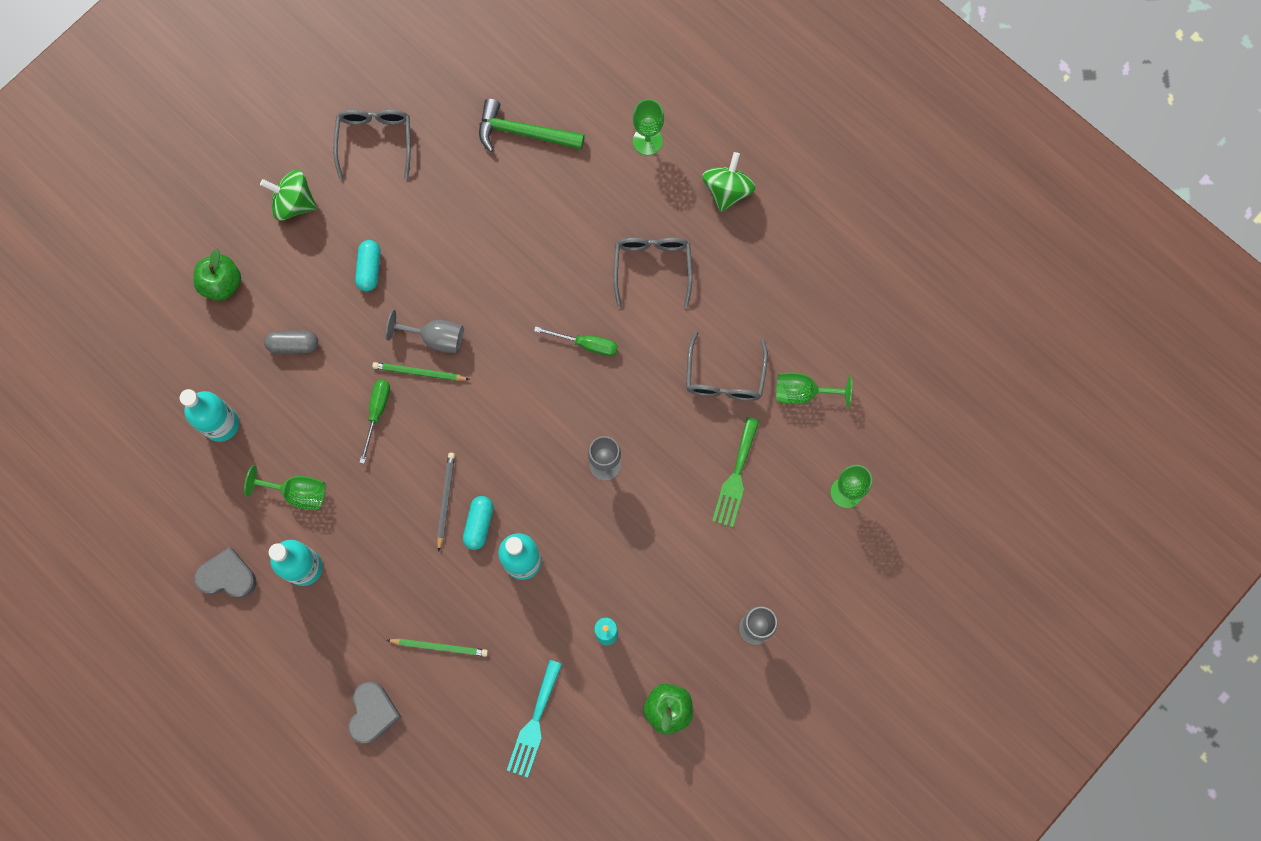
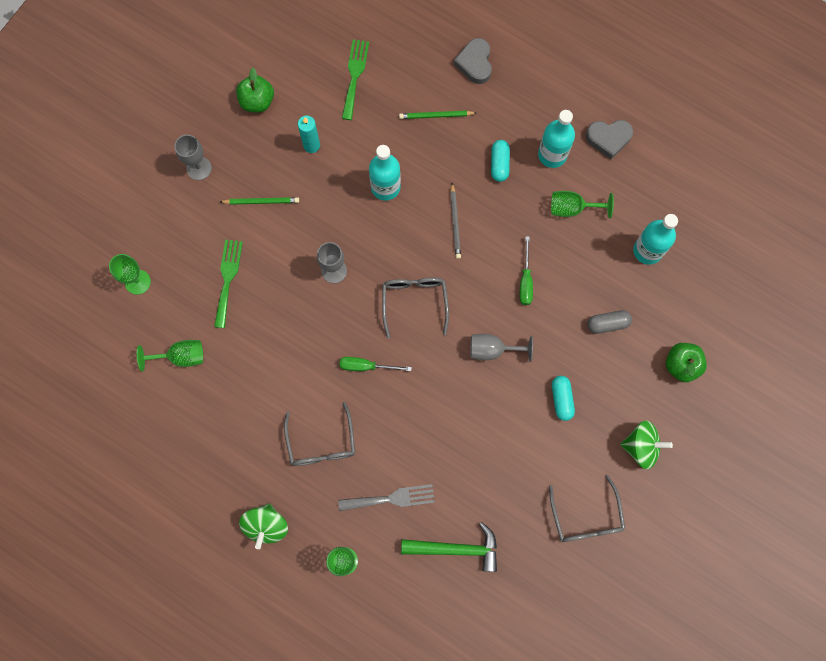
camera: 170 degrees right, 0 degrees up
green pencil [372,362,470,381] -> green pencil moved to [220,197,299,205]
turquoise capsule [463,496,493,550] -> turquoise capsule moved to [491,140,510,182]
turquoise fork [507,660,562,778] -> green fork [342,39,369,120]
grey glasses [686,331,768,401] -> grey glasses moved to [382,278,449,338]
none -> grey fork [338,484,435,511]

